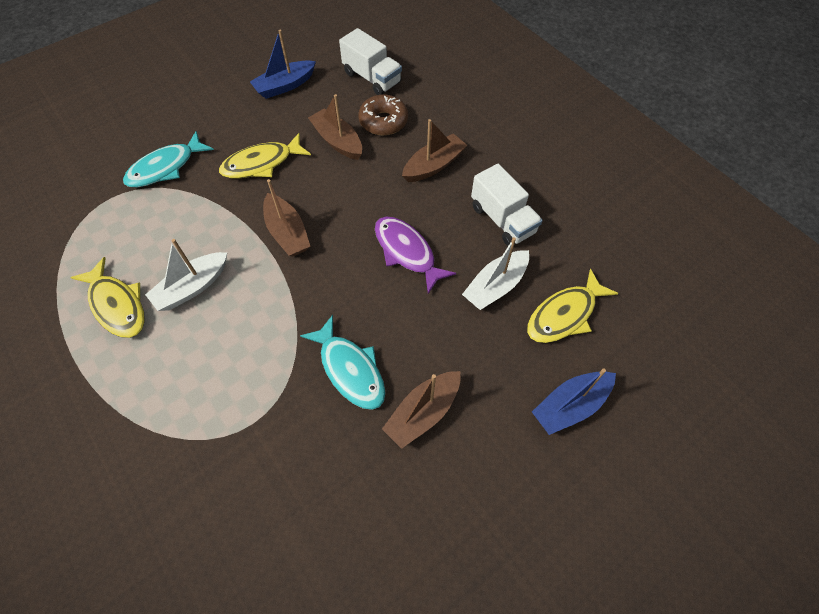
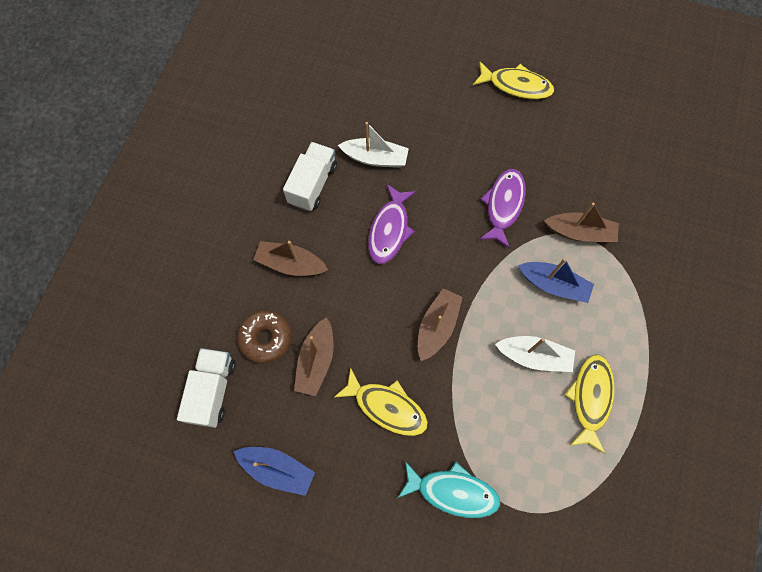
camera: 125 degrees left, 10 degrees up
turquoise fish [300,315,386,410] -> purple fish [479,169,526,249]
brown boat [382,371,460,449] -> brown boat moved to [544,203,619,242]
yellow fish [527,268,619,343] -> yellow fish moved to [473,62,554,99]
blue boat [532,369,616,435] -> blue boat moved to [518,258,594,303]

